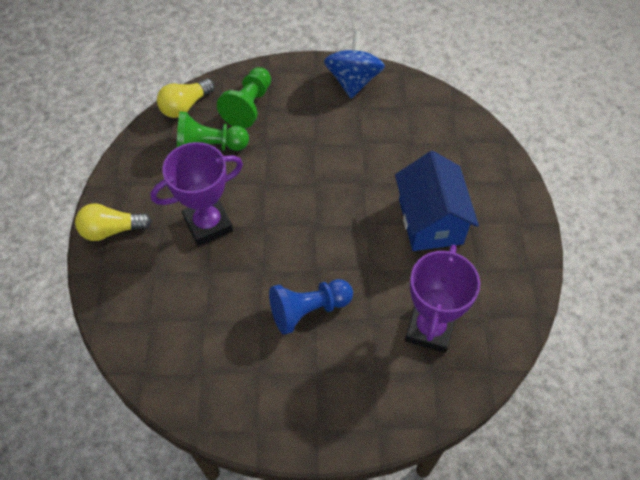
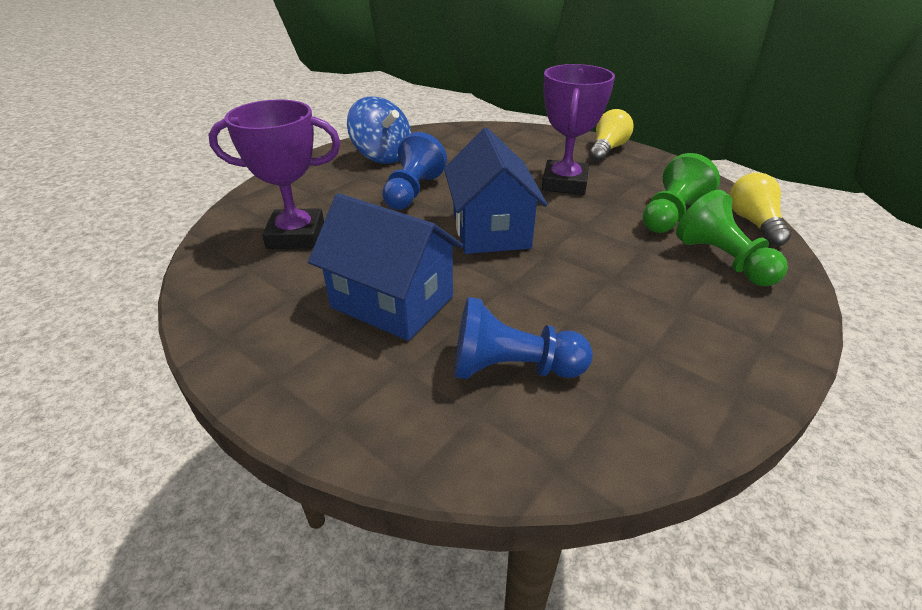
camera: 130 degrees right, 20 degrees down
blue spinning top [324,31,385,98] -> blue spinning top moved to [347,96,411,164]
purple trophy [405,245,480,353] -> purple trophy turned 60 degrees counterclockwise [208,99,341,249]
none -> blue house [444,128,548,254]
none -> blue pawn [454,297,593,379]

